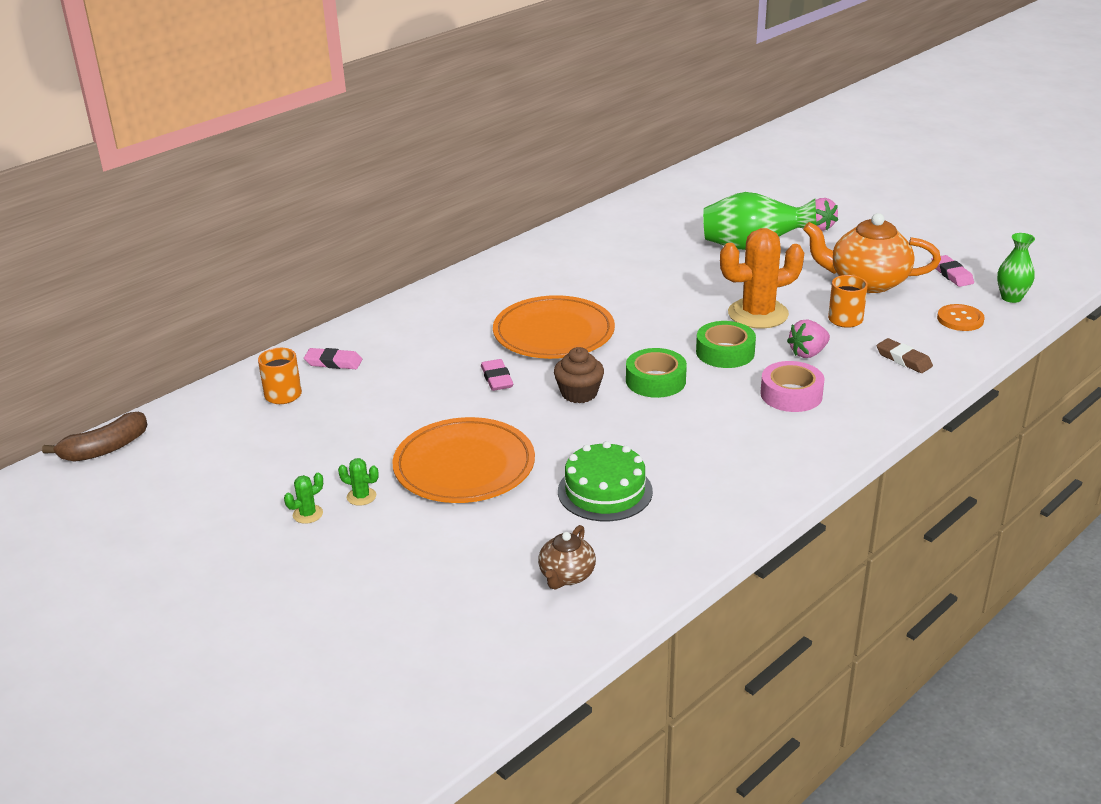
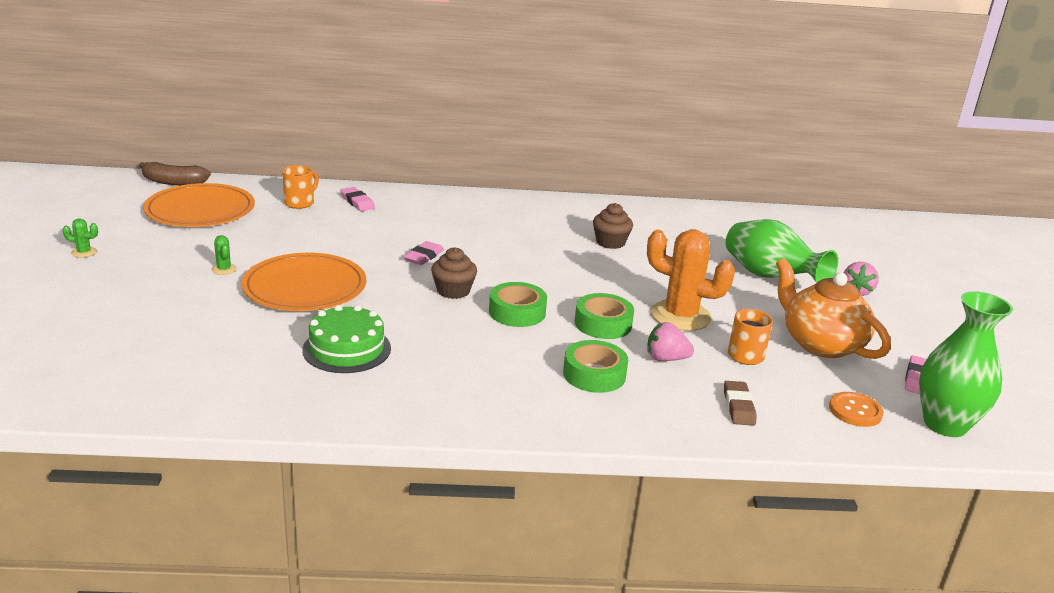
camera: 40 degrees right, 5 degrees down
green cactus [284,473,323,524] -> green cactus moved to [62,218,98,258]
orange plate [493,295,615,359] -> orange plate moved to [143,183,255,227]
brown teapot [538,525,596,590] -> none
pink tape [760,361,825,412] -> green tape [563,340,628,393]
green vase [997,233,1035,303] -> green vase [919,291,1013,437], size x1.76
none -> brown cupcake [593,203,633,249]

